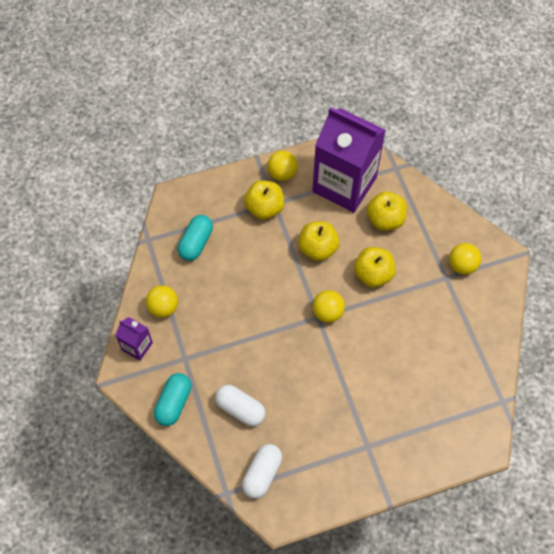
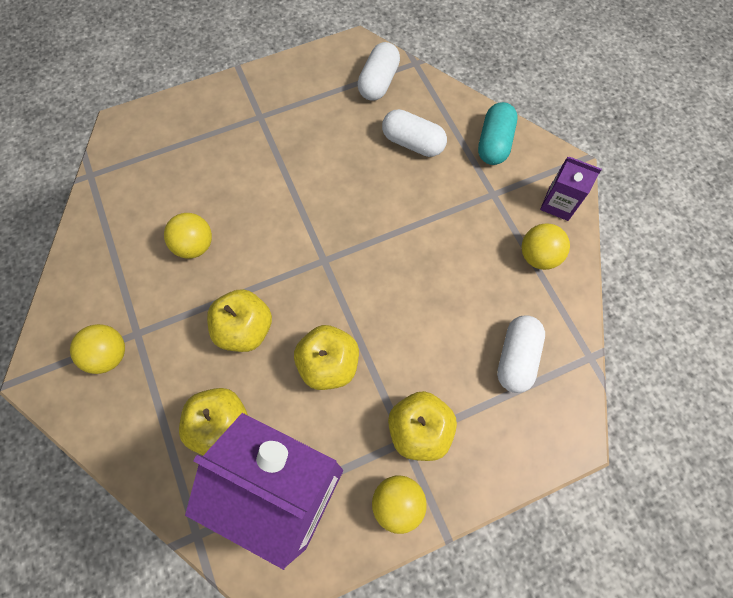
camera: 175 degrees right, 5 degrees up
turquoise capsule [178,215,213,261] -> white capsule [497,315,545,393]
yellow ball [313,290,345,323] -> yellow ball moved to [164,213,212,258]

